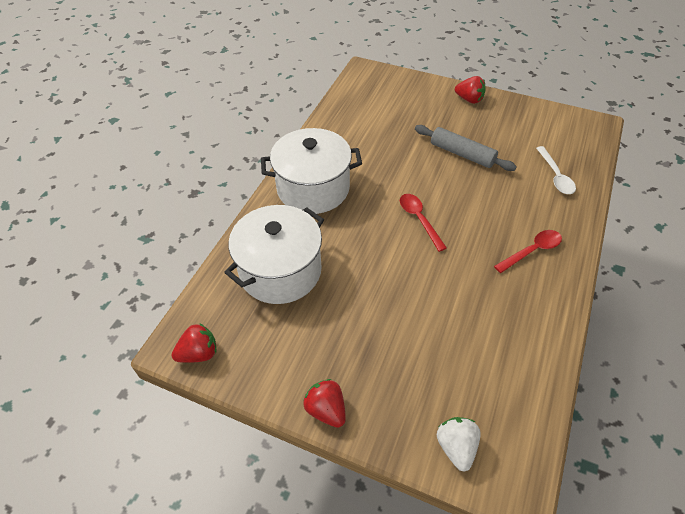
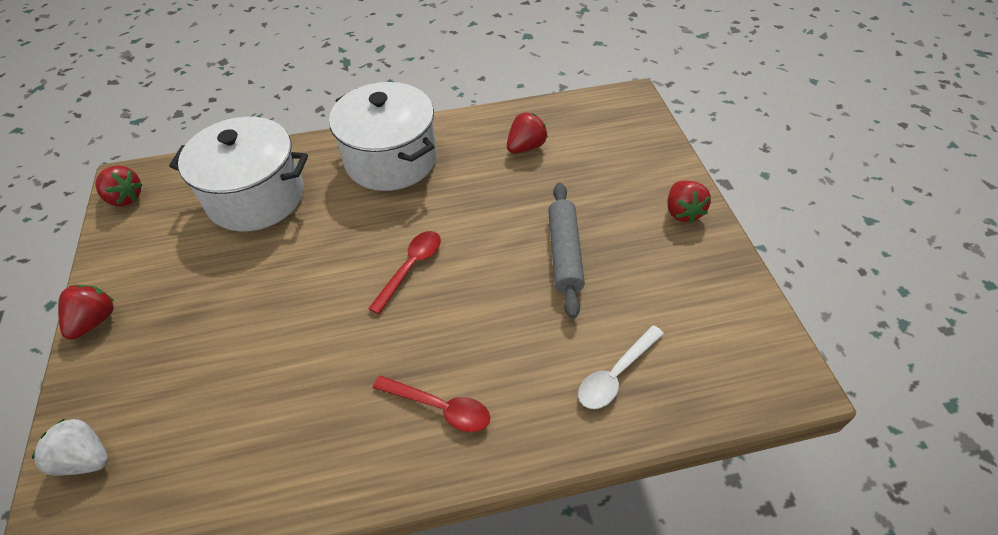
camera: 55 degrees right, 0 degrees up
white strawberry [437,417,481,472] -> white strawberry turned 120 degrees counterclockwise [32,418,108,475]
none -> red strawberry [507,112,548,153]

